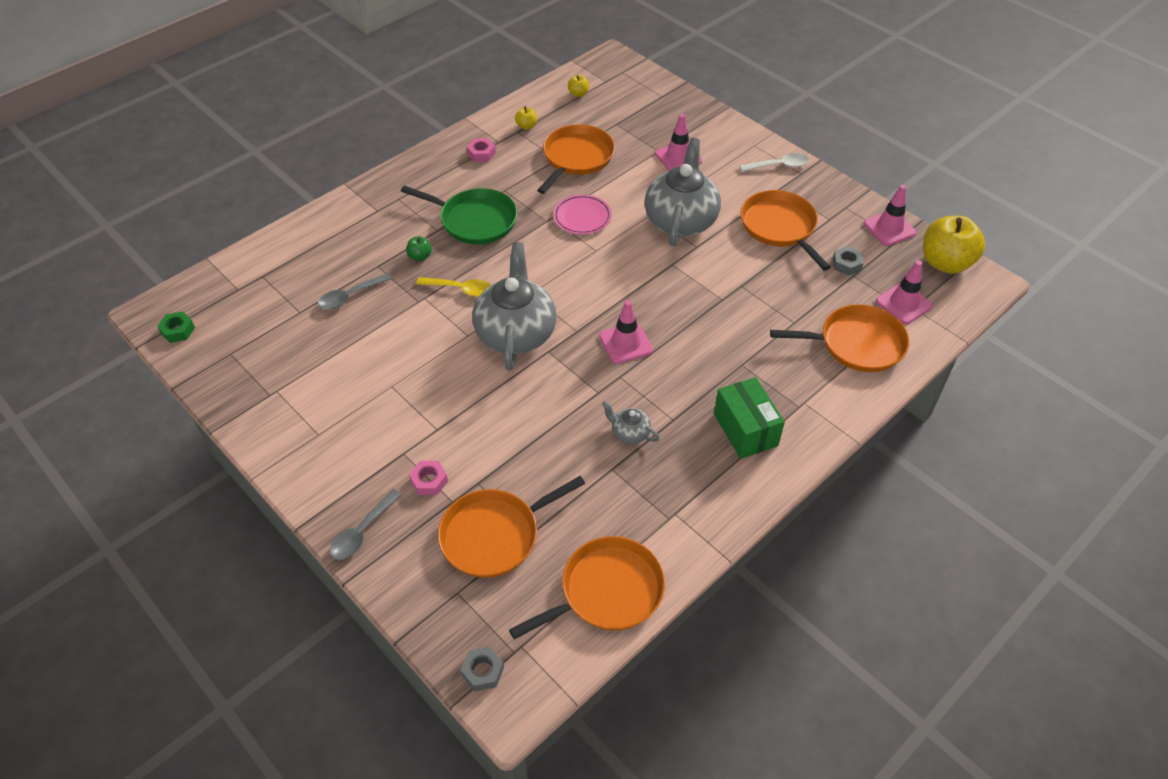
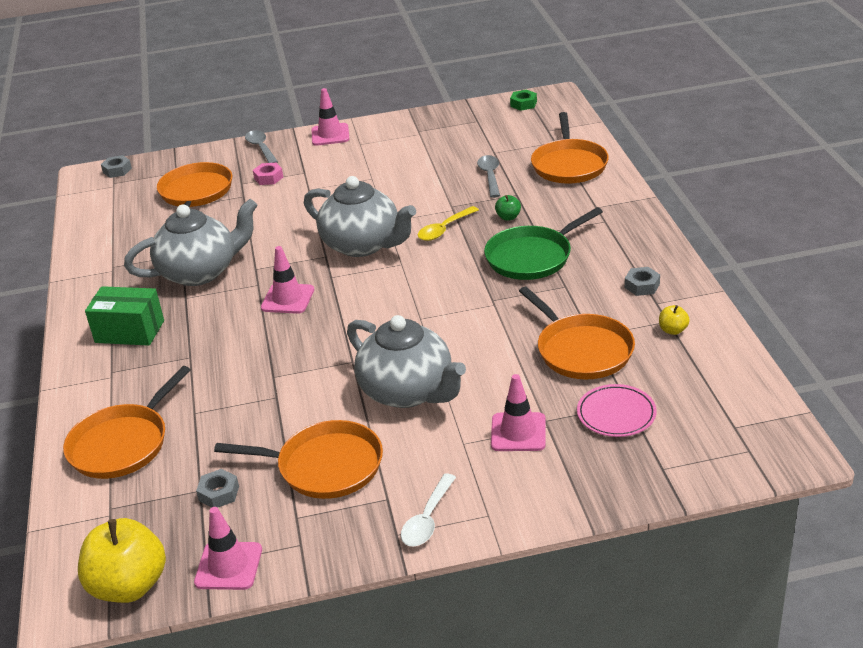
camera: 125 degrees right, 15 degrees down
pink nut [467,138,496,162] -> grey nut [625,267,660,296]
orange pan [509,536,665,639] -> orange pan moved to [531,112,609,184]
pink plate [553,194,612,235] -> pink plate moved to [577,384,657,437]
yellow apple [568,75,589,97] -> none
grey teapot [602,401,660,444] -> grey teapot [124,199,258,286], size x2.30
pink traffic cone [876,260,933,324] -> pink traffic cone moved to [312,88,349,146]

